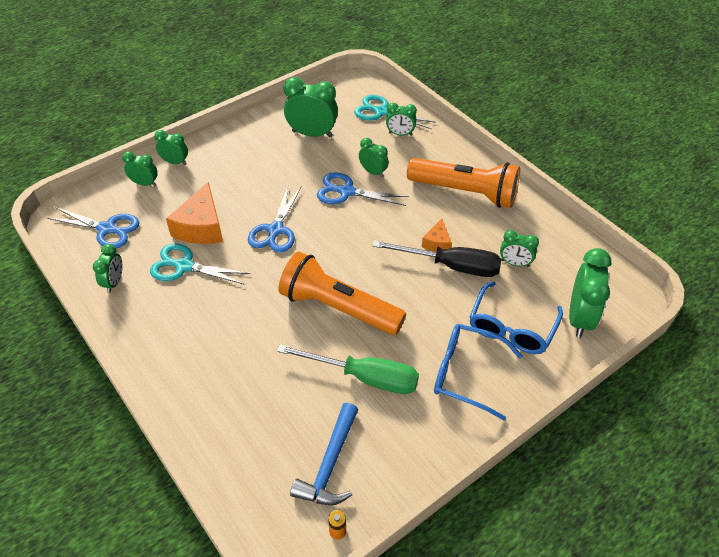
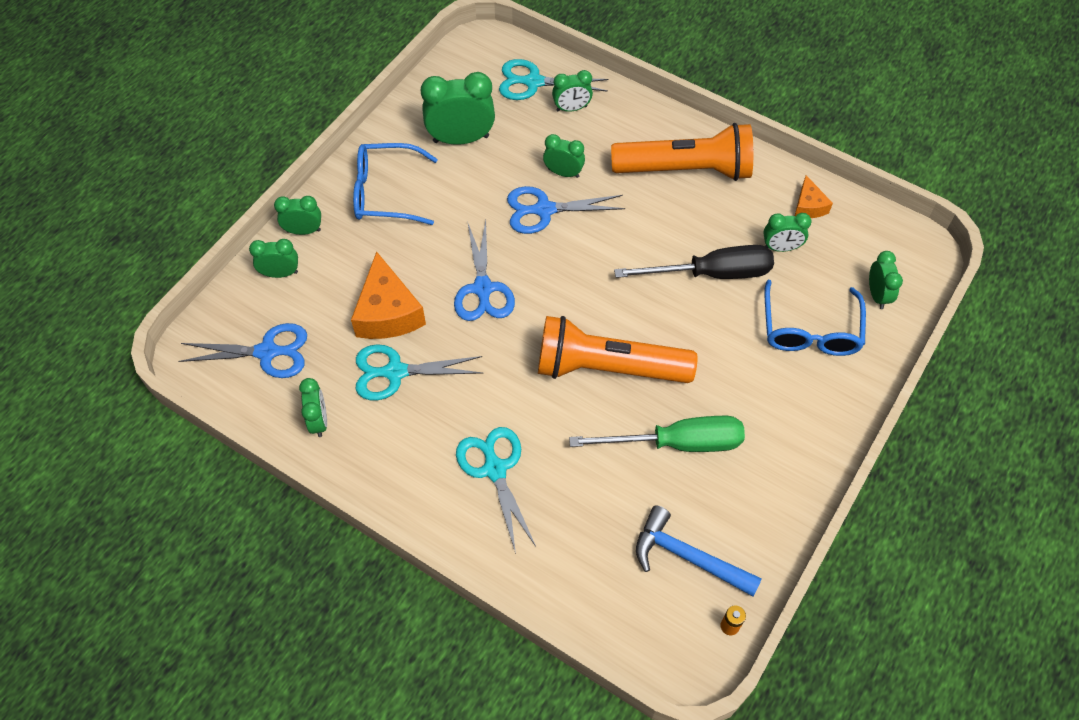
camera: 20 degrees left, 10 degrees up
blue hammer [290,403,358,505] -> blue hammer turned 120 degrees clockwise [636,505,762,597]
orange cheese [422,218,452,252] -> orange cheese moved to [795,175,833,218]
blue glasses [434,324,523,420] -> blue glasses moved to [353,143,438,225]
green clock [569,248,611,338] -> green clock [869,251,903,309], size x0.57
none -> turquoise scissors [456,427,536,554]

